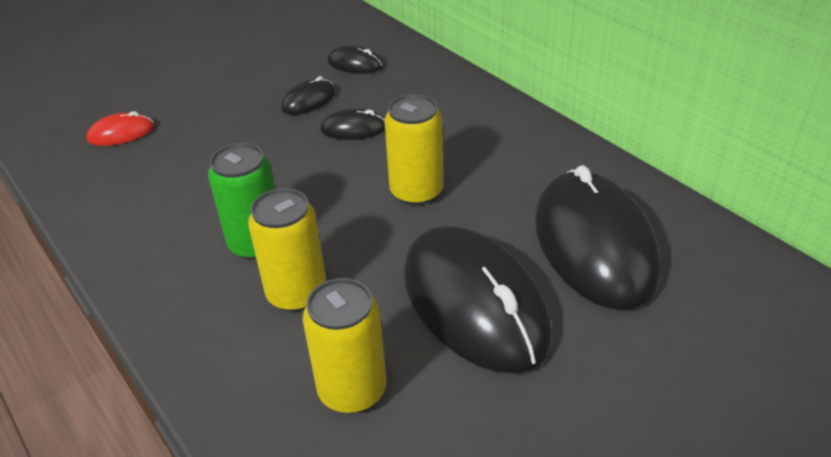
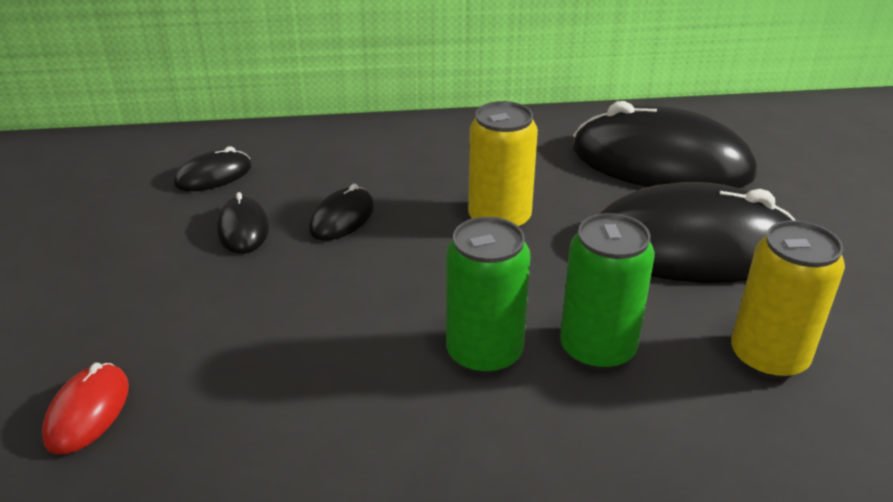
camera: 60 degrees left, 5 degrees down
yellow can [248,188,326,312] -> green can [560,213,655,370]

